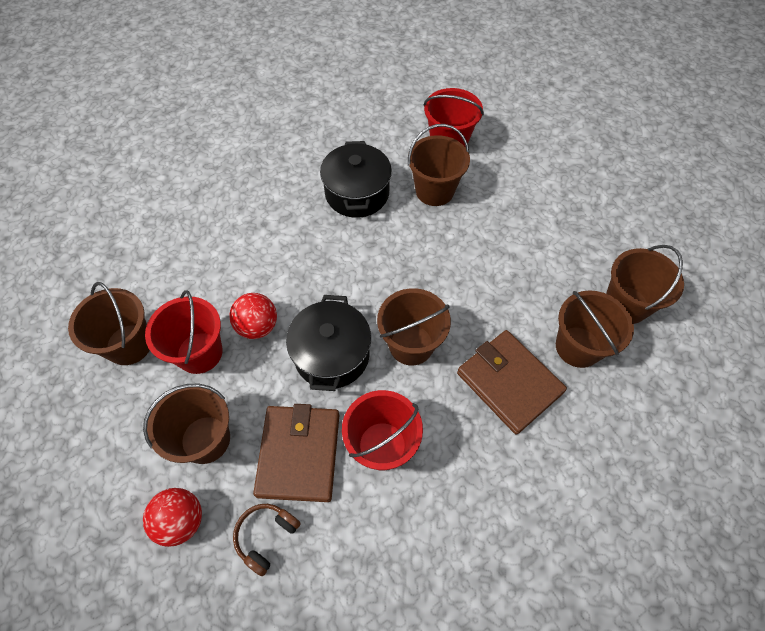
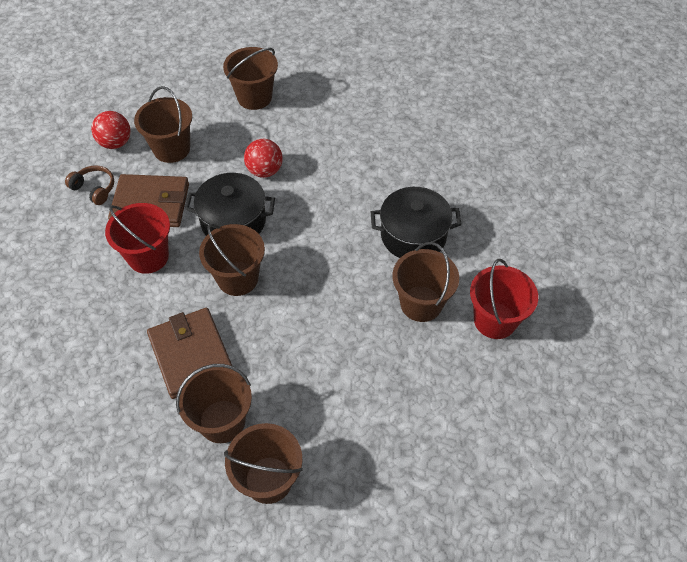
camera: 90 degrees right, 5 degrees down
red bucket [145,290,222,374] -> none
brown wallet [457,330,567,435] -> brown wallet turned 75 degrees counterclockwise [147,308,232,399]

